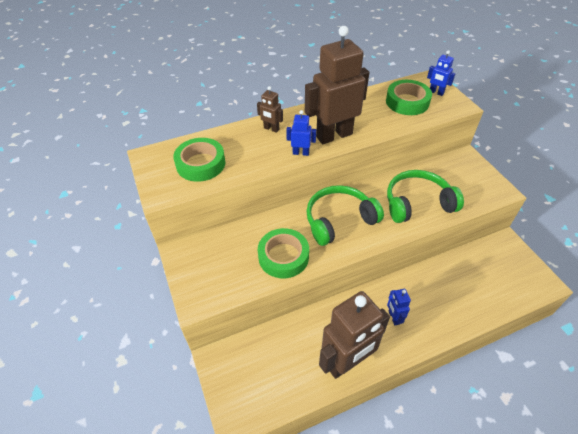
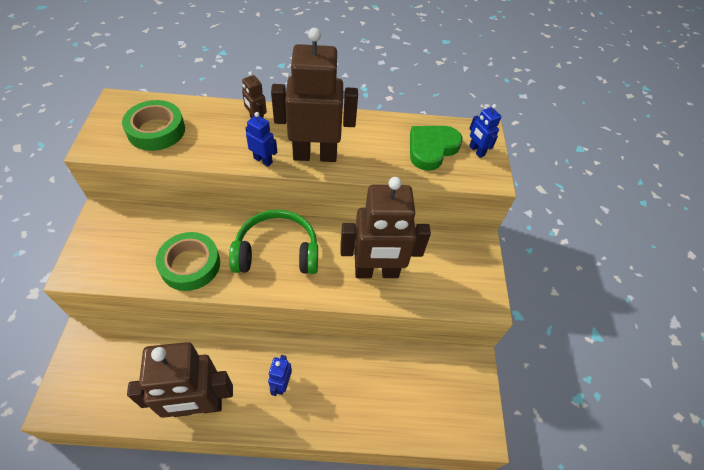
camera: 20 degrees right, 5 degrees up
green tape [386,80,432,115] -> green heart [410,126,462,171]
green headphones [387,170,464,223] -> brown robot [340,177,431,278]

